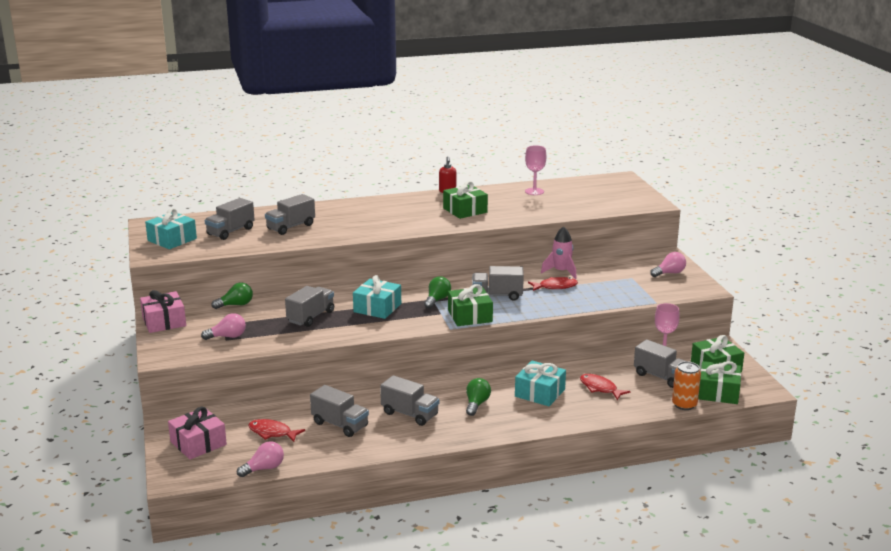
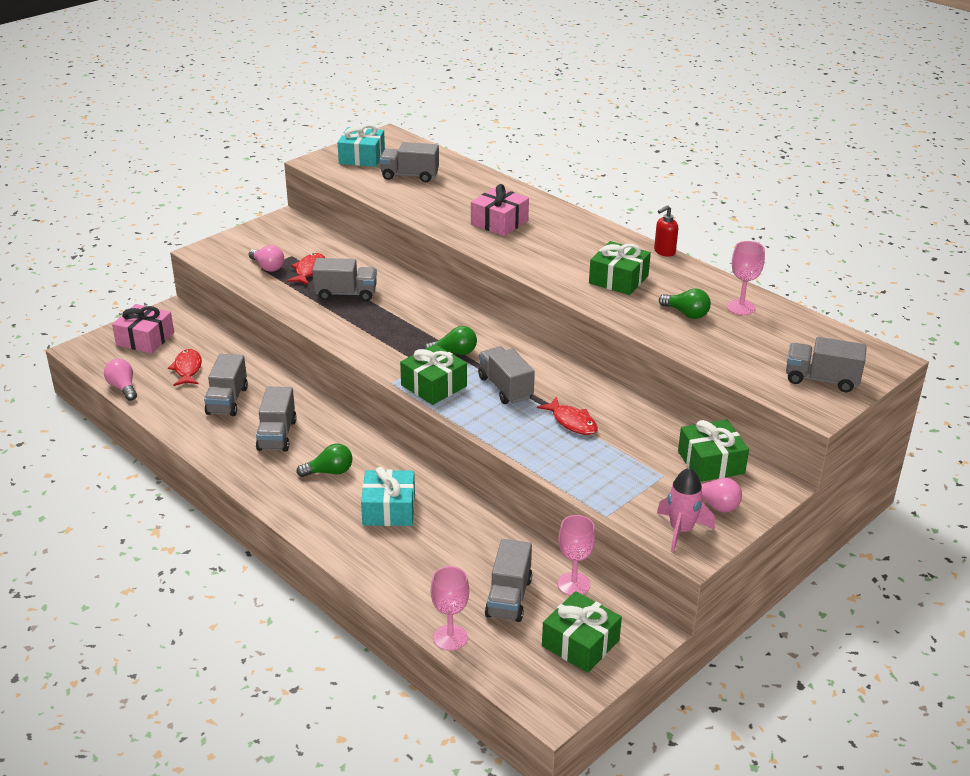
camera: 60 degrees right, 10 degrees up
pink gift [140,290,186,333] -> pink gift moved to [471,184,529,236]
green light bulb [211,282,253,309] -> green light bulb moved to [659,288,711,319]
pink light bulb [237,441,284,477] -> pink light bulb turned 150 degrees counterclockwise [104,359,137,401]
grey truck [265,194,315,235] -> grey truck moved to [786,337,867,392]
turquoise gift [353,275,401,319] -> none
pink rocket [541,226,577,279] -> pink rocket moved to [657,467,715,552]
red fish [580,374,631,400] -> red fish moved to [287,253,325,285]
orange can [672,361,701,410] -> pink goblet [431,566,469,651]
green gift [698,361,741,404] -> green gift moved to [678,419,749,482]

